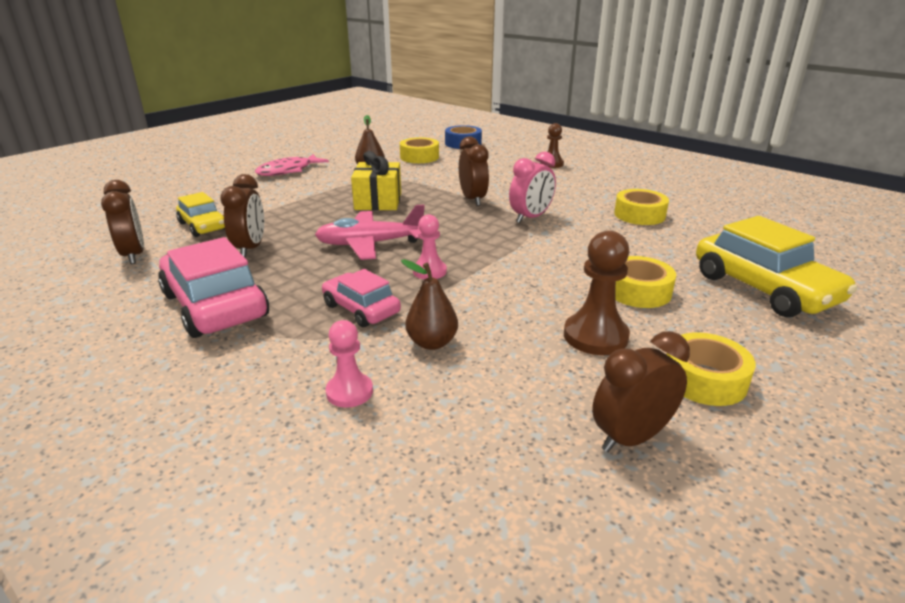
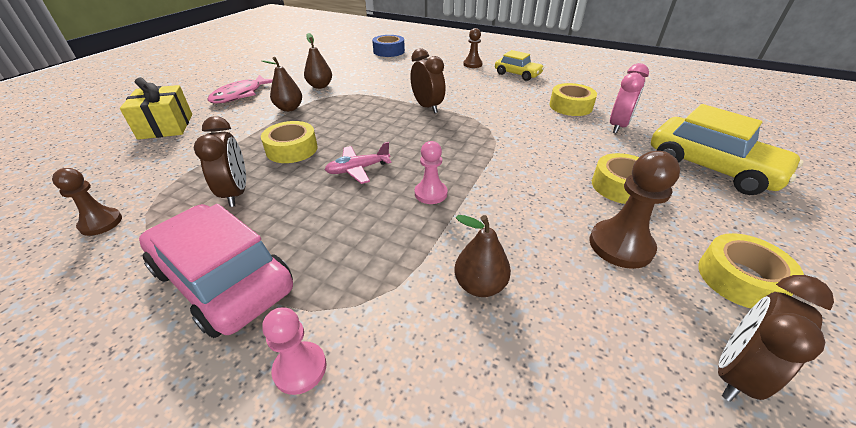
camera: 15 degrees left, 10 degrees up
brown clock [101,180,144,264] -> brown pawn [52,168,122,236]
yellow car [176,192,225,237] -> yellow car moved to [495,50,544,81]
pink plane [315,205,425,260] -> pink plane [325,142,392,184], size x0.63
pink car [322,269,401,327] -> none
pink pawn [325,320,373,408] -> pink pawn moved to [262,307,327,395]
yellow gift [351,151,401,210] -> yellow gift moved to [120,77,192,140]
yellow tape [400,137,439,163] -> yellow tape moved to [261,121,318,163]
pink clock [509,152,556,223] -> pink clock moved to [610,63,649,134]
none -> brown pear [261,57,302,112]

